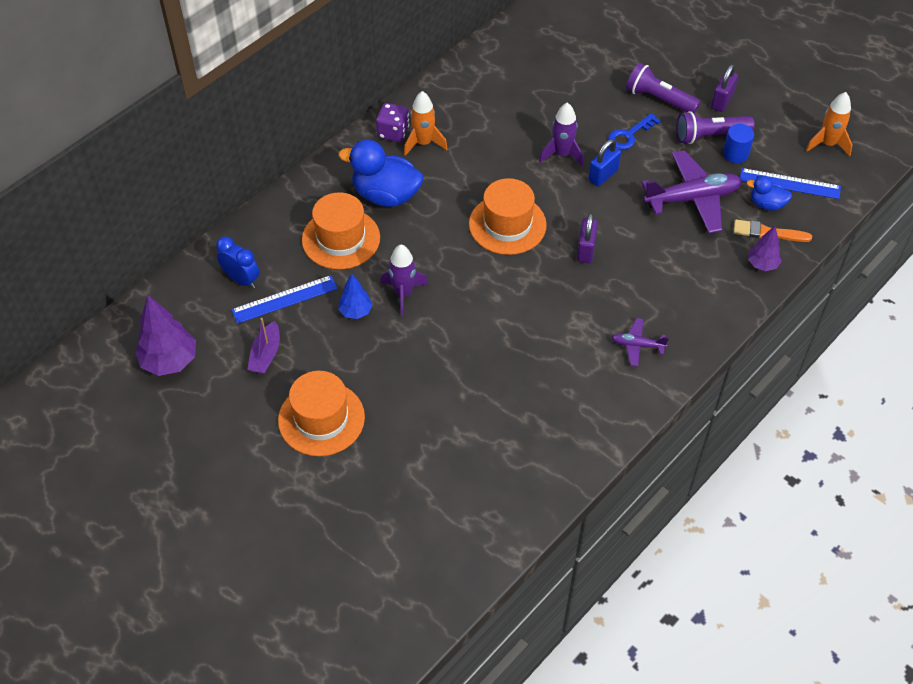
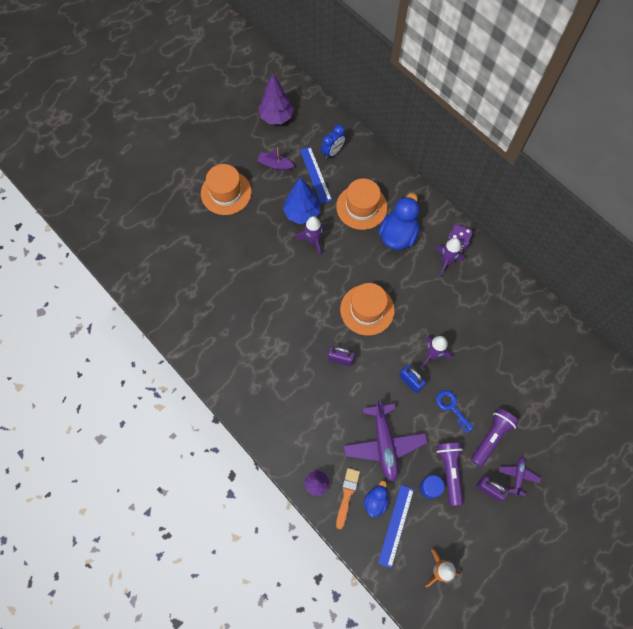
camera: 95 degrees right, 15 degrees up
blue tree [338,273,373,319] -> blue tree [283,177,320,224], size x1.72
orange rocket [404,91,448,156] -> purple rocket [435,238,465,277]
purple plane [612,318,669,367] -> purple plane moved to [499,457,541,496]

